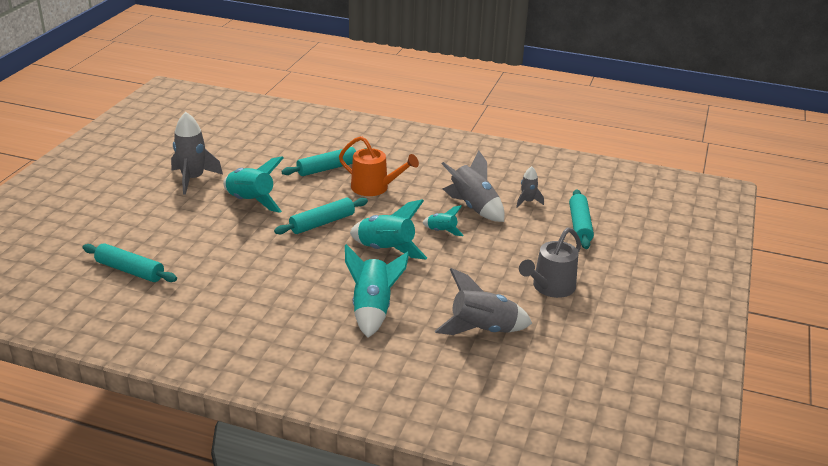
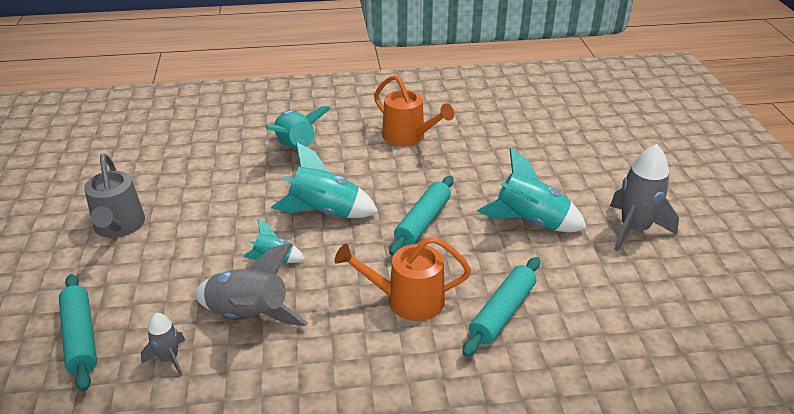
camera: 155 degrees right, 5 degrees up
turquoise rolling pin [82,243,177,282] -> none
grey rocket [435,268,532,335] -> none
grey watering can [519,227,581,298] -> grey watering can turned 150 degrees clockwise [84,154,145,238]
none -> orange watering can [374,75,454,146]

